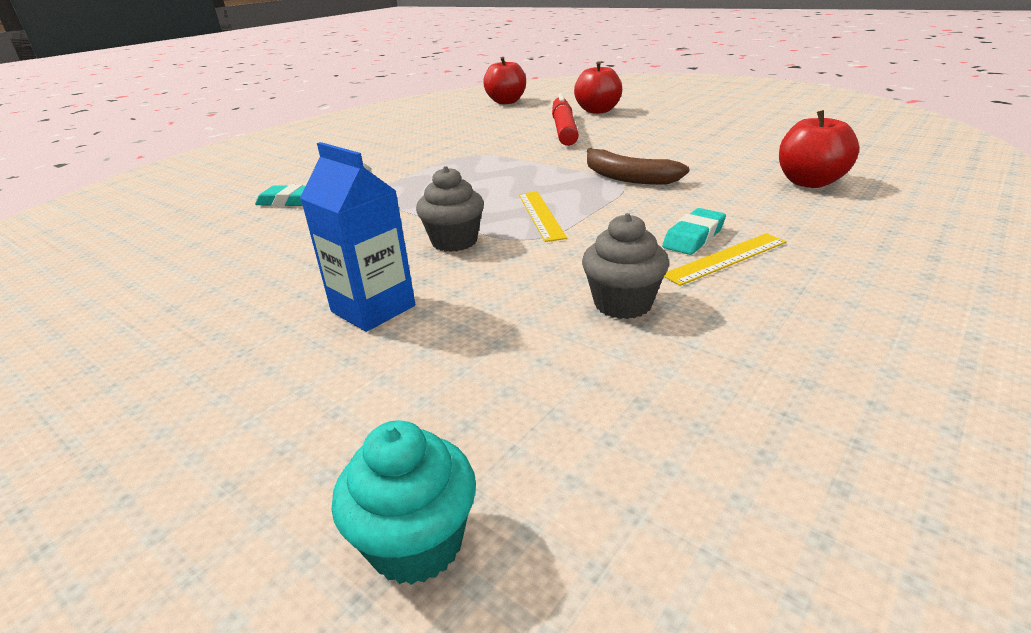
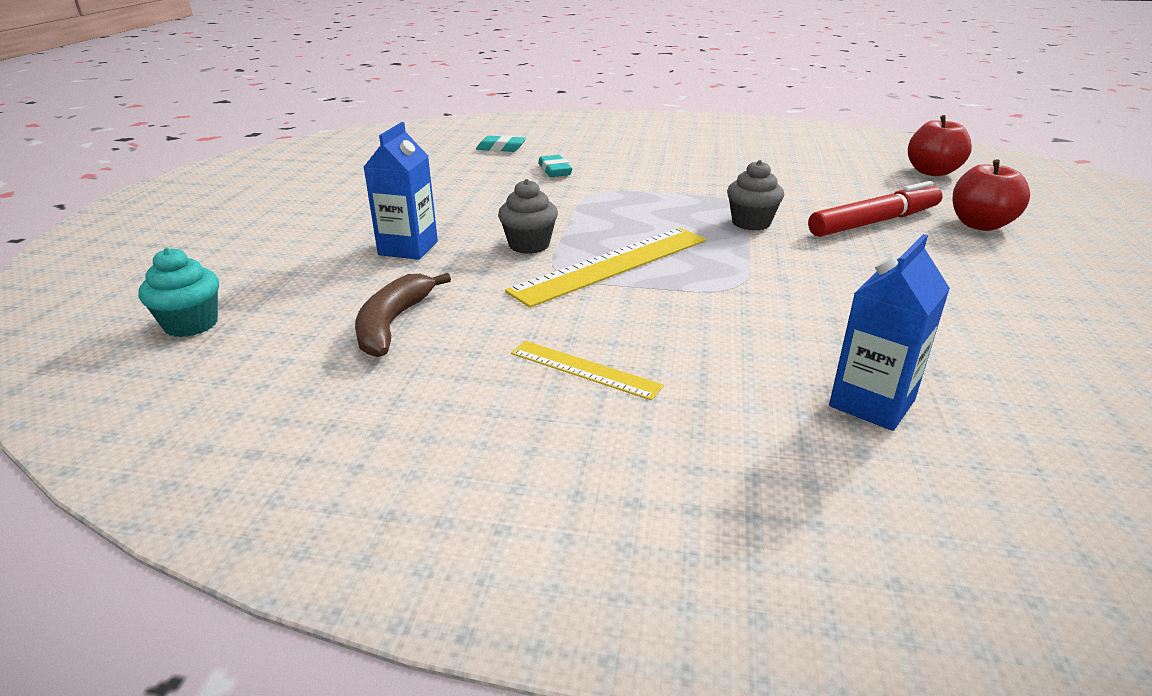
camera: 60 degrees right, 0 degrees up
yellow ruler [519,191,567,242] -> yellow ruler [505,228,706,308], size x1.85
grey cupcake [582,213,669,319] -> grey cupcake moved to [727,160,784,231]
brown banana [587,148,689,185] -> brown banana moved to [355,273,451,357]
turquoise eraser [662,208,726,255] -> turquoise eraser moved to [476,135,526,152]
red apple [779,110,859,188] -> blue carton [829,234,950,431]

